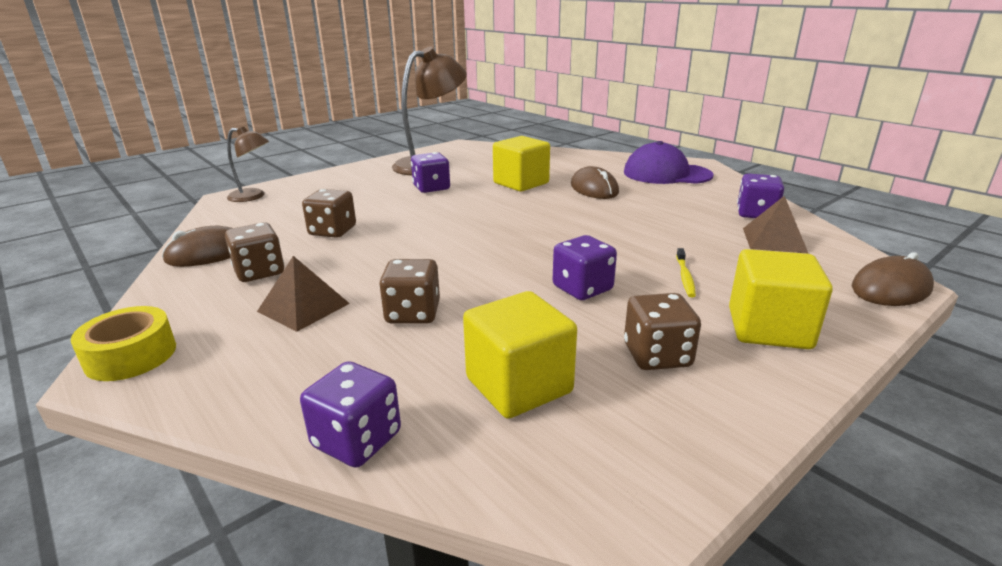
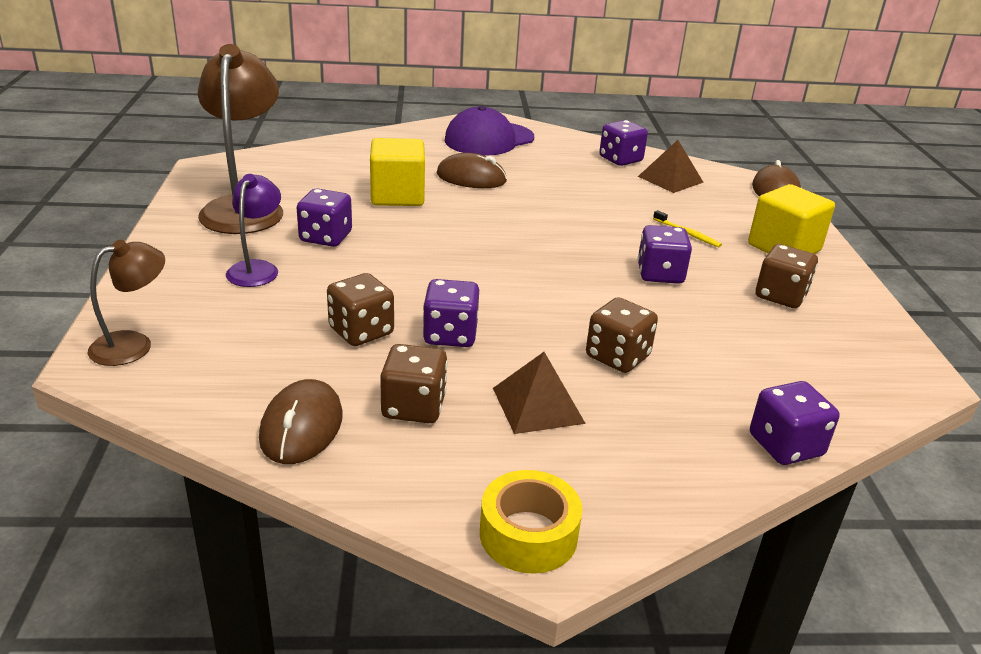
camera: 55 degrees left, 5 degrees up
yellow cube [463,291,577,419] -> none
none -> purple lamp [226,174,281,287]
none -> purple dice [423,279,479,347]

